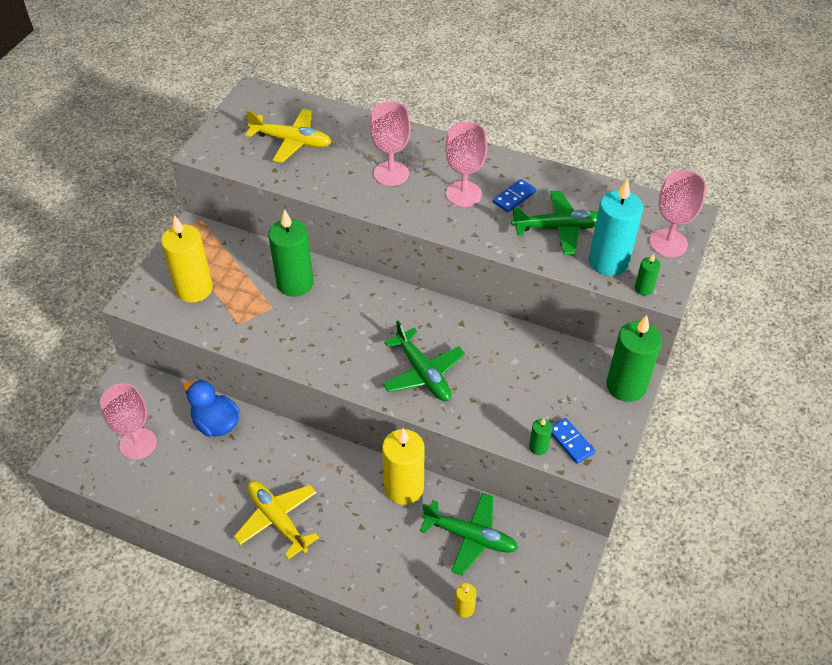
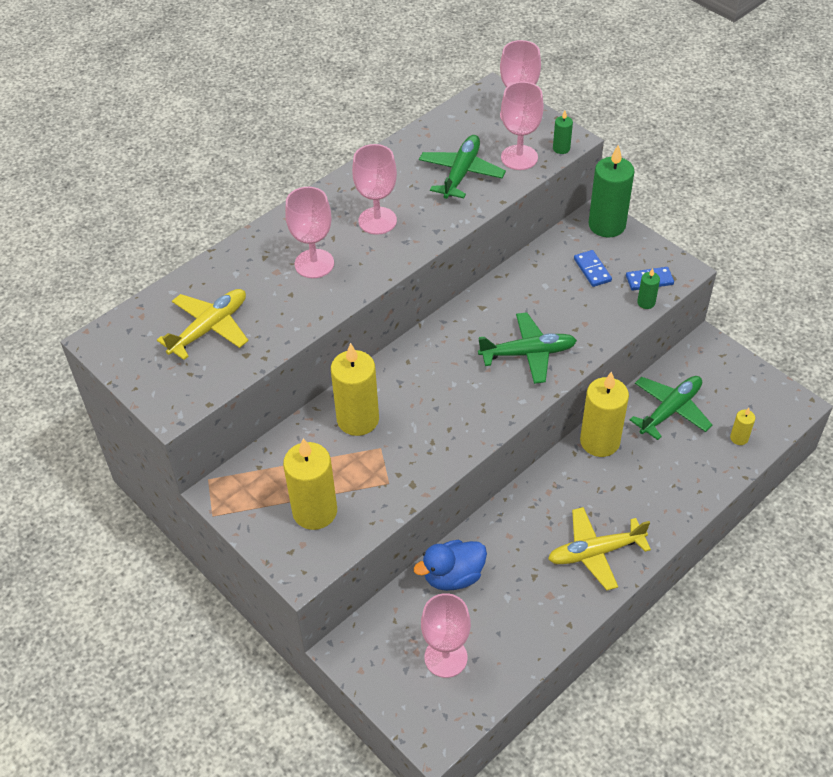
camera: 65 degrees left, 0 degrees up
green candle [268,209,314,297] -> yellow candle [331,343,379,436]
blue domino [493,179,536,212] -> blue domino moved to [574,250,612,287]
turquoise candle [589,179,643,276] -> pink goblet [501,82,544,170]

